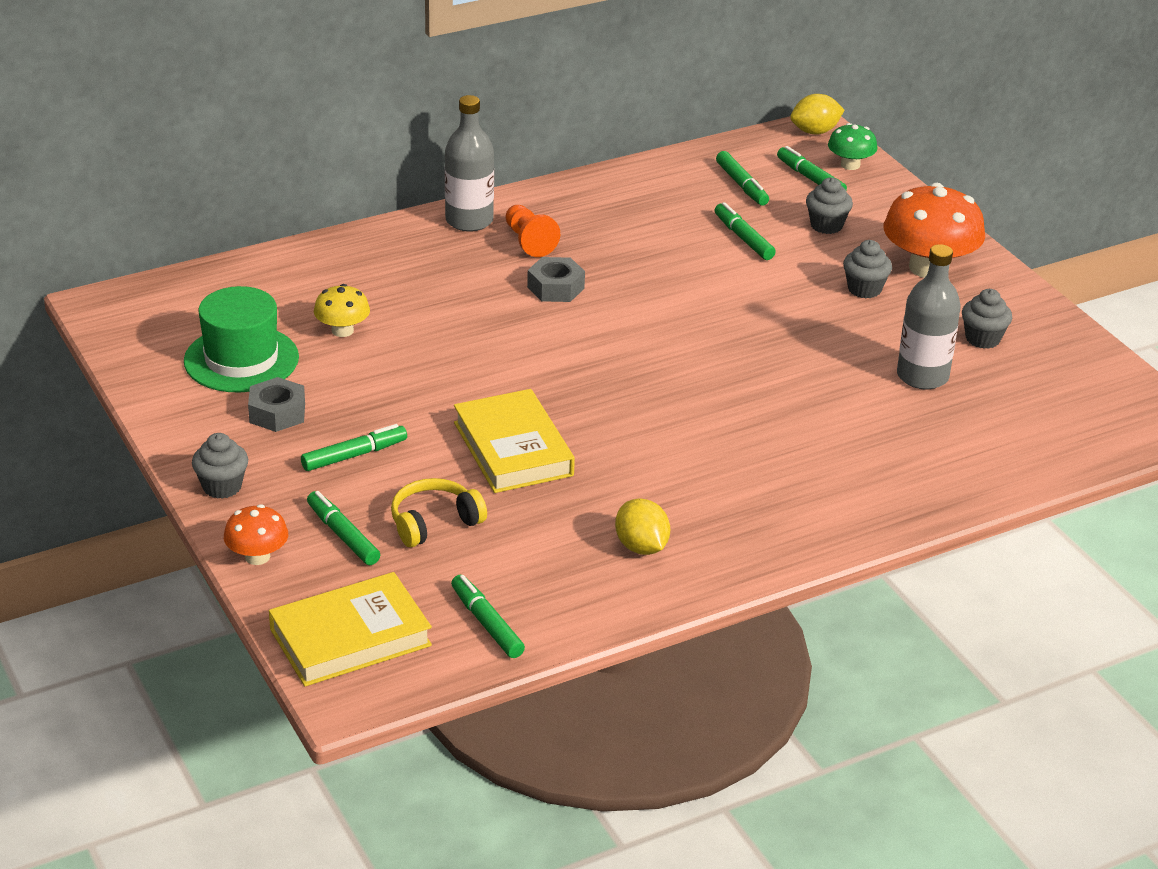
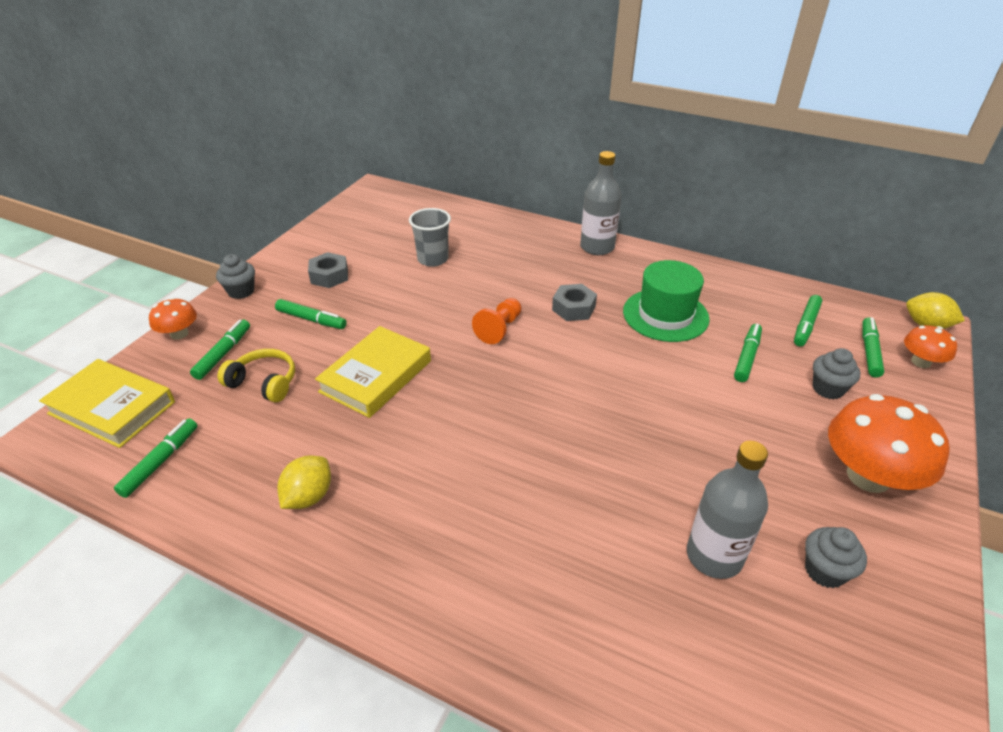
camera: 55 degrees right, 5 degrees up
green hat [184,286,299,392] -> green hat moved to [623,260,710,342]
yellow mushroom [314,284,370,337] -> grey cup [409,208,451,267]
orange pawn [505,205,560,257] -> orange pawn moved to [472,298,522,344]
green mushroom [828,123,878,170] -> orange mushroom [904,325,957,368]
grey cupcake [843,240,892,298] -> none

